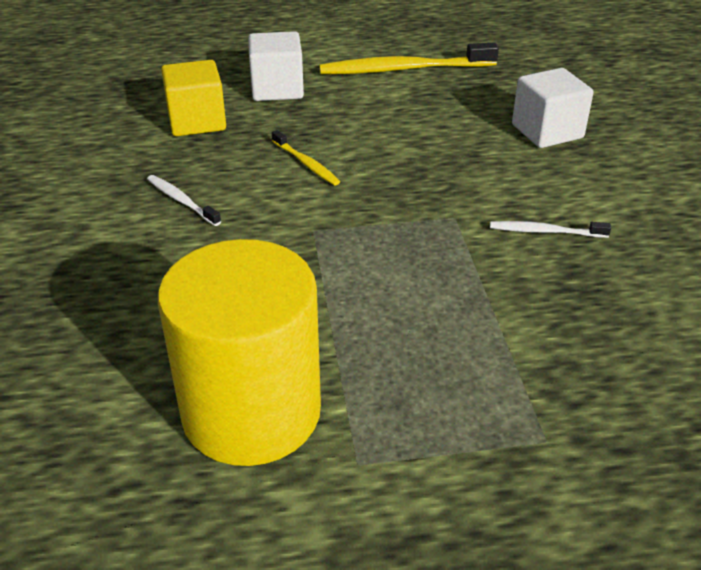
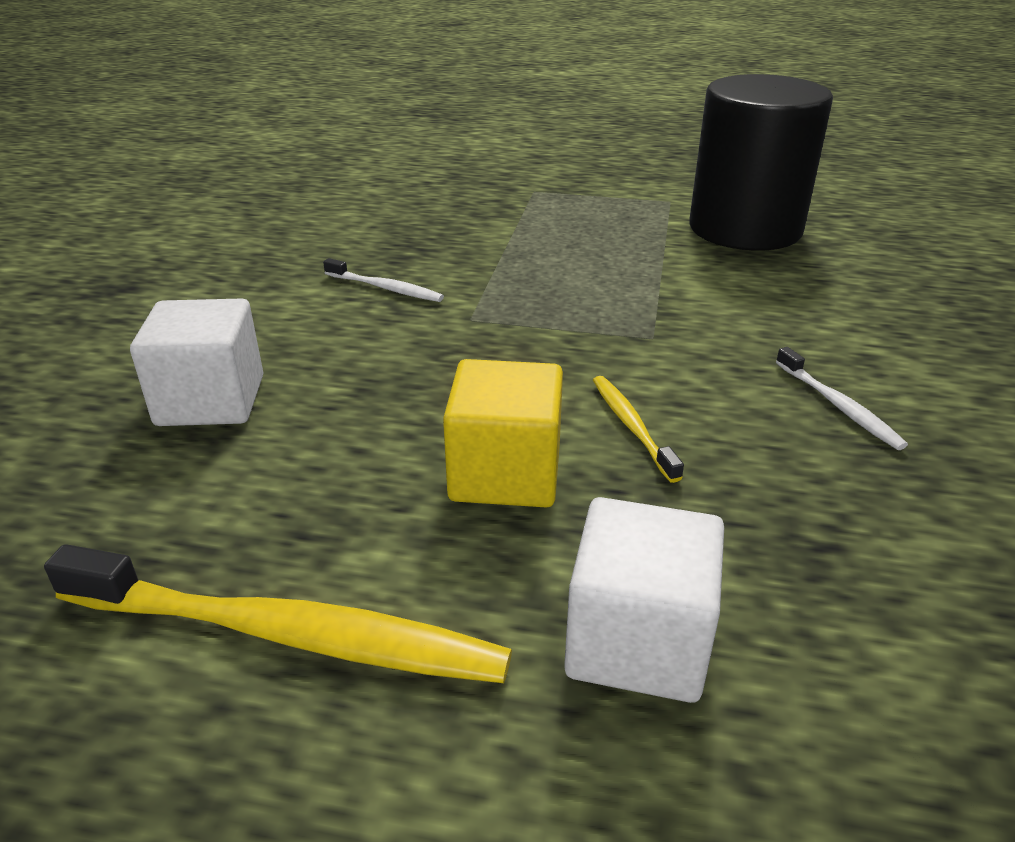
camera: 160 degrees left, 5 degrees down
yellow cylinder [158,239,321,466] -> black cylinder [689,74,833,251]
yellow cube [161,60,226,136] -> yellow cube moved to [443,359,563,507]

